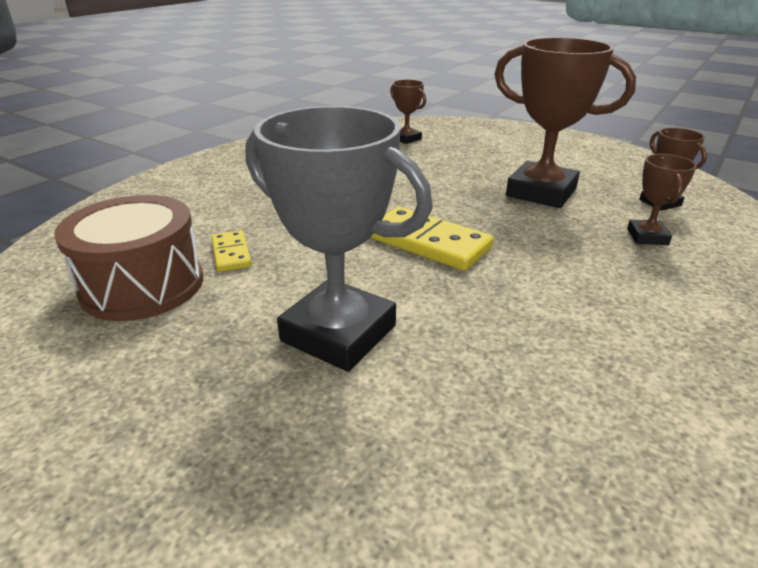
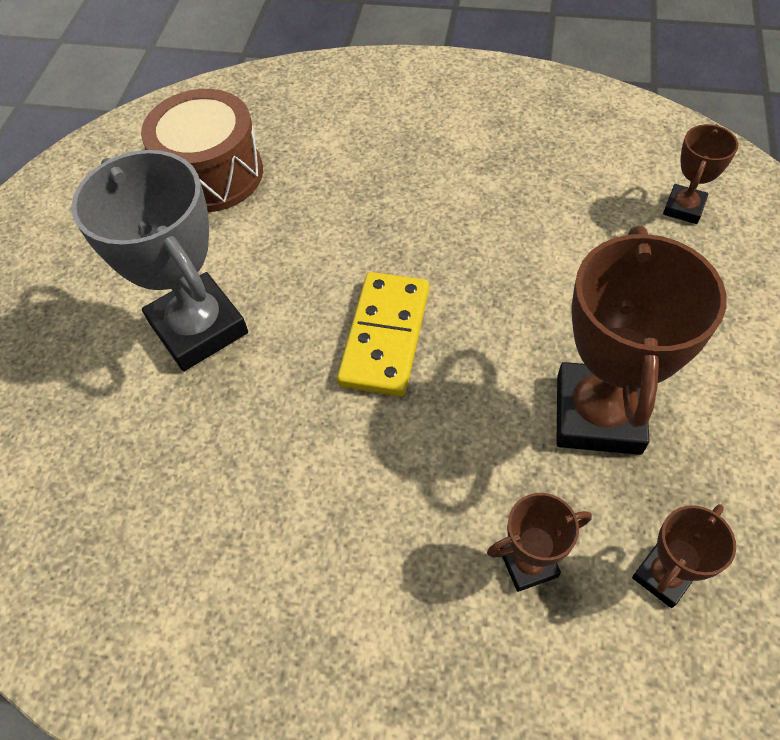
camera: 70 degrees right, 25 degrees up
yellow domino [212,230,252,272] -> none
grey trophy [246,106,433,372] -> grey trophy turned 45 degrees counterclockwise [71,150,248,371]

